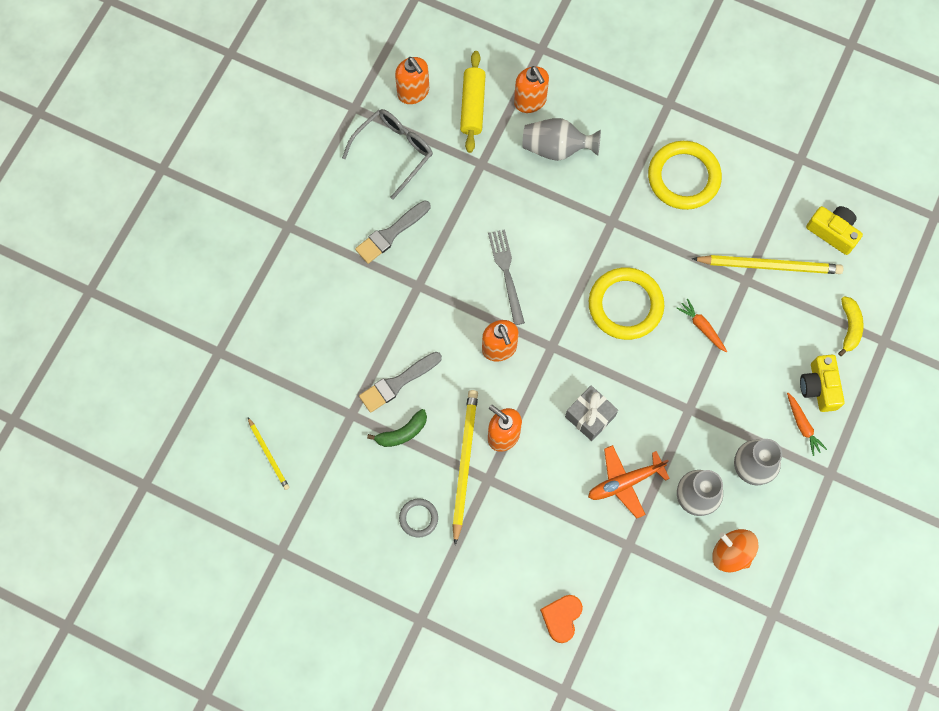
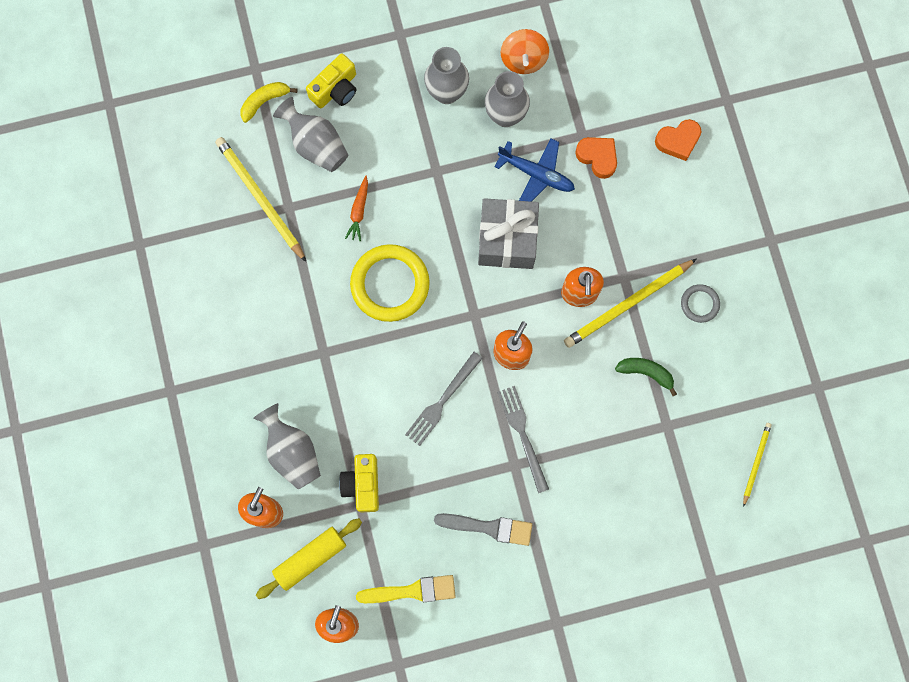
camera: 130 degrees left, 5 degrees up
grey glasses [342,109,433,199] -> yellow brush [356,575,456,603]
grey brush [359,352,442,413] -> none
grey gift [565,386,618,441] -> grey gift [478,198,539,269], size x1.52
orange plane [588,445,670,518] -> blue plane [495,138,575,202]
yellow ring [648,141,722,210] -> none
orange carrot [787,393,827,456] -> none
yellow camera [806,206,863,255] -> yellow camera moved to [339,454,379,513]
none -> grey vase [273,97,348,172]
none -> grey fork [497,386,549,493]
none -> orange heart [575,137,617,179]

